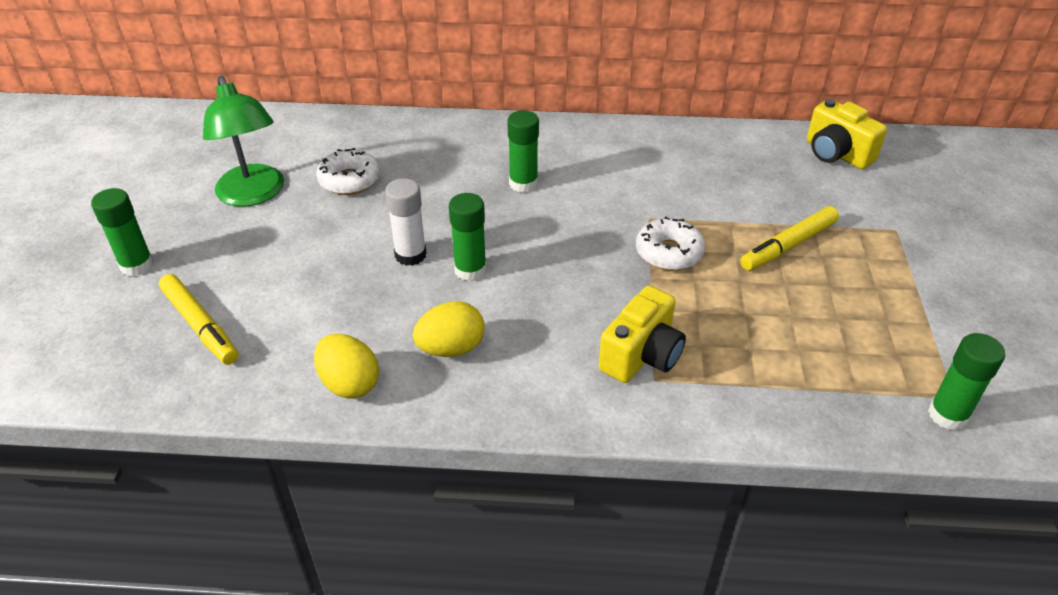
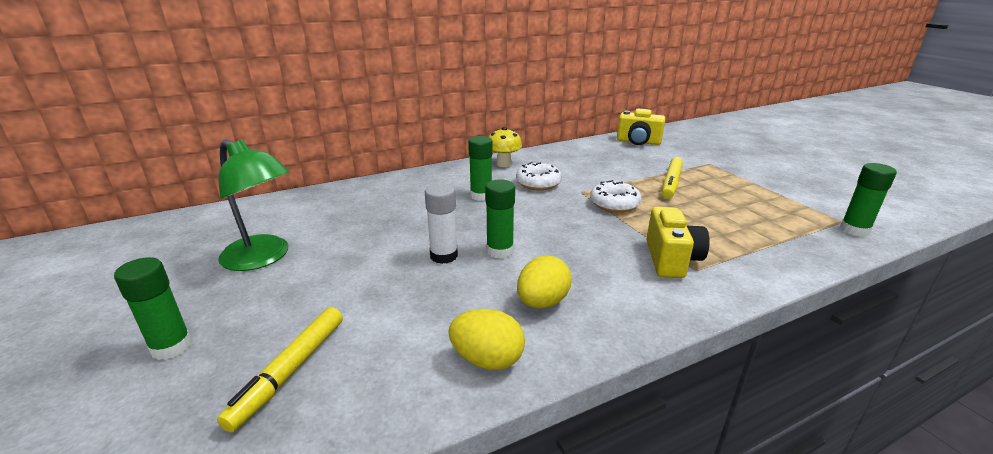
camera: 30 degrees left, 15 degrees down
yellow marker [159,274,239,365] -> yellow marker turned 90 degrees clockwise [217,307,343,432]
white donut [316,148,380,195] -> white donut moved to [516,162,562,190]
none -> yellow mushroom [489,127,522,167]

